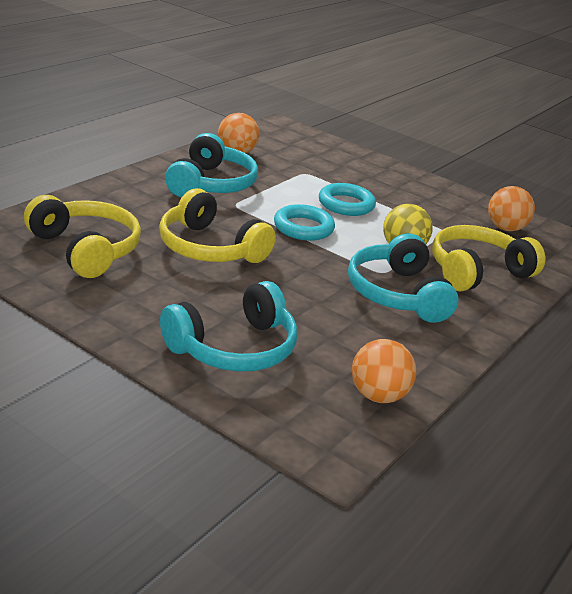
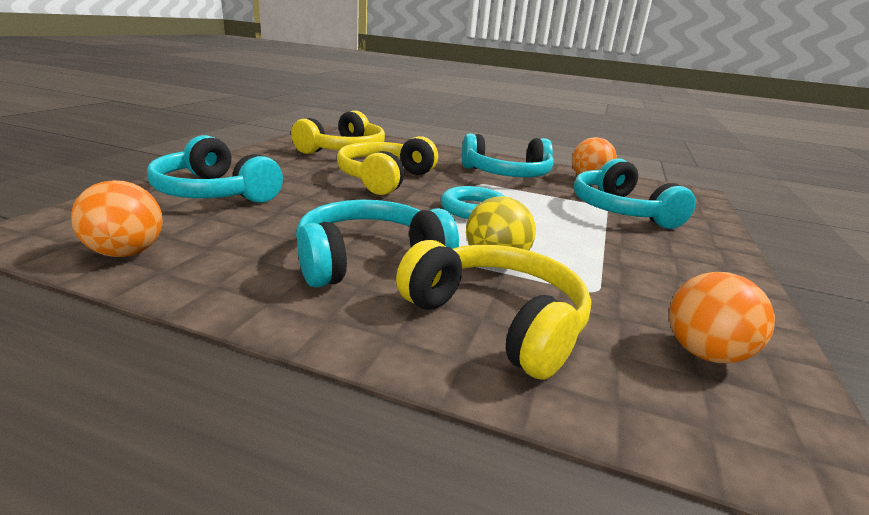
camera: 75 degrees right, 5 degrees down
turquoise ring [319,183,376,216] -> none
none -> turquoise headphones [574,158,696,229]

